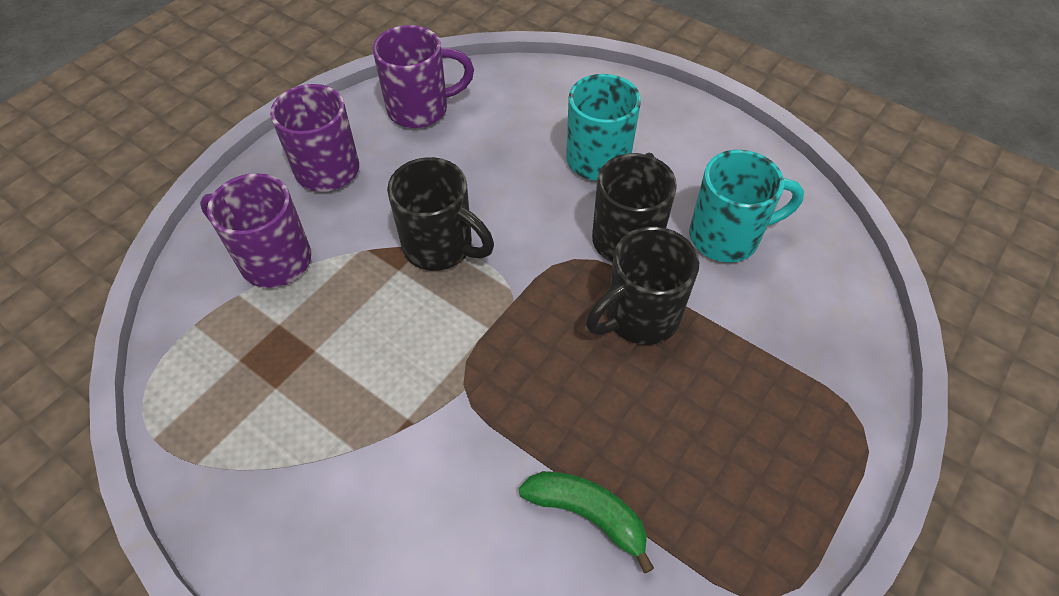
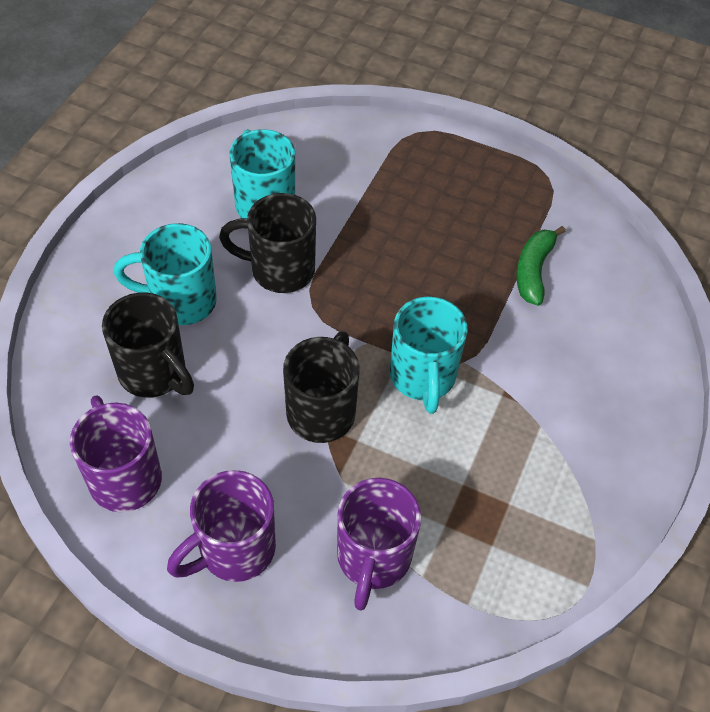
camera: 105 degrees left, 0 degrees up
black mug [586,226,699,345] -> black mug moved to [102,293,194,398]
none -> turquoise mug [390,297,468,414]

